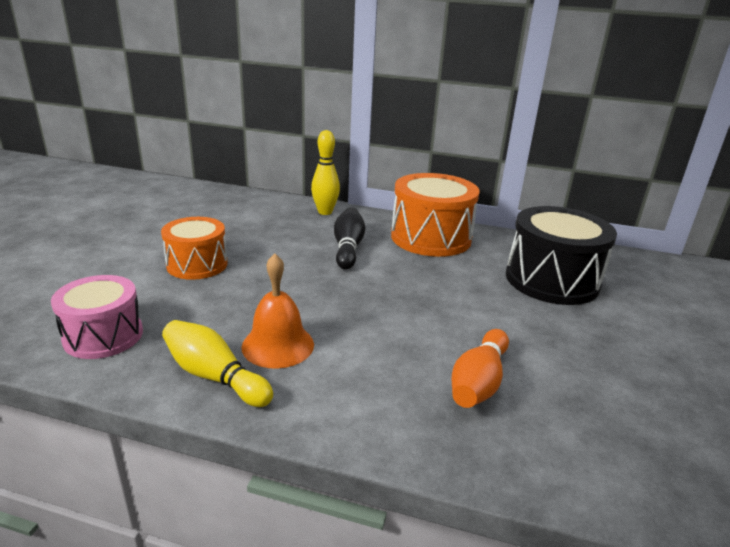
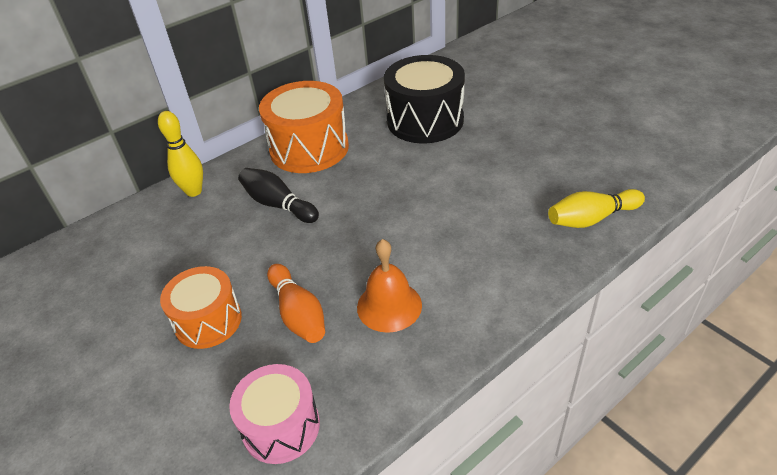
camera: 50 degrees left, 15 degrees up
yellow bowling pin [162,320,273,407] -> yellow bowling pin moved to [548,189,645,228]
orange bowling pin [452,329,509,408] -> orange bowling pin moved to [267,264,325,343]

